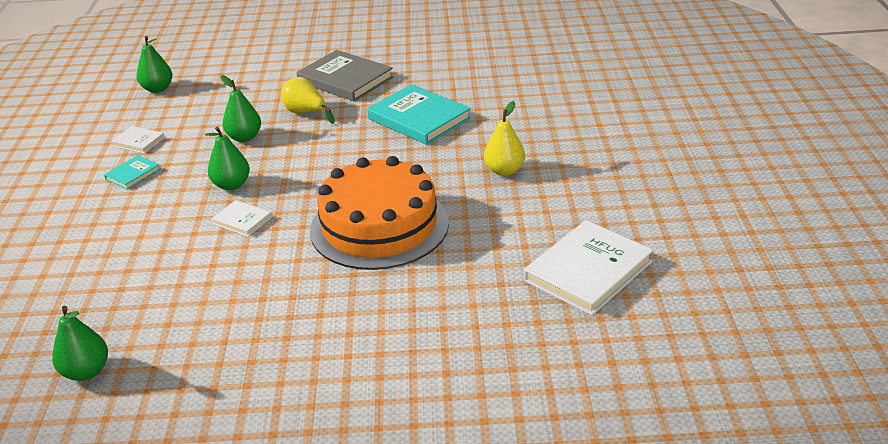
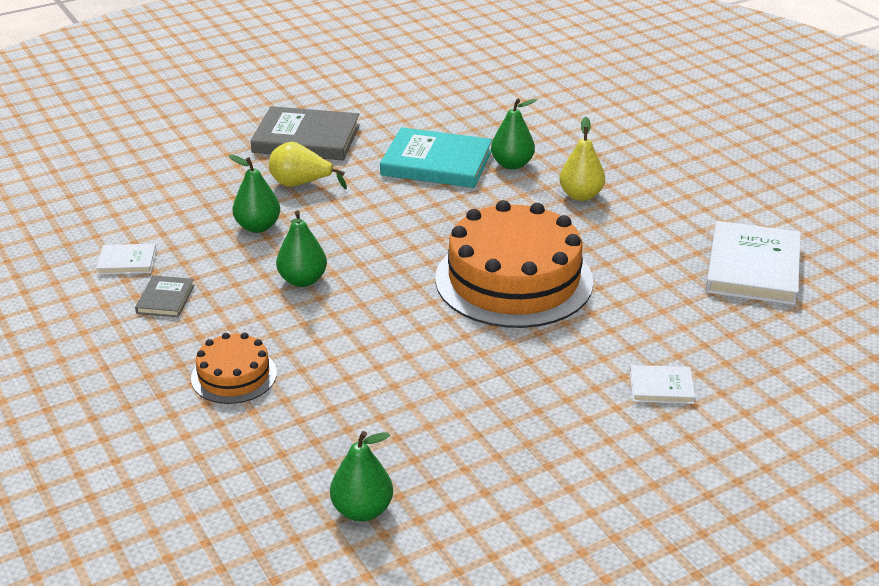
camera: 30 degrees left, 0 degrees up
turquoise book [104,155,161,190] -> grey book [135,275,194,317]
green pear [137,36,172,93] -> green pear moved to [491,98,536,170]
white book [212,200,272,237] -> white book moved to [630,365,695,404]
none -> orange cake [191,333,277,404]

